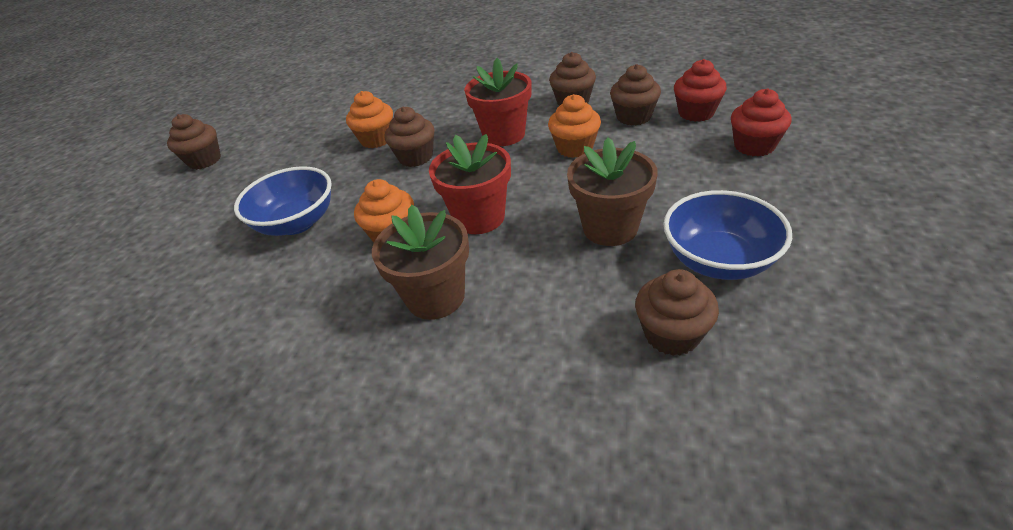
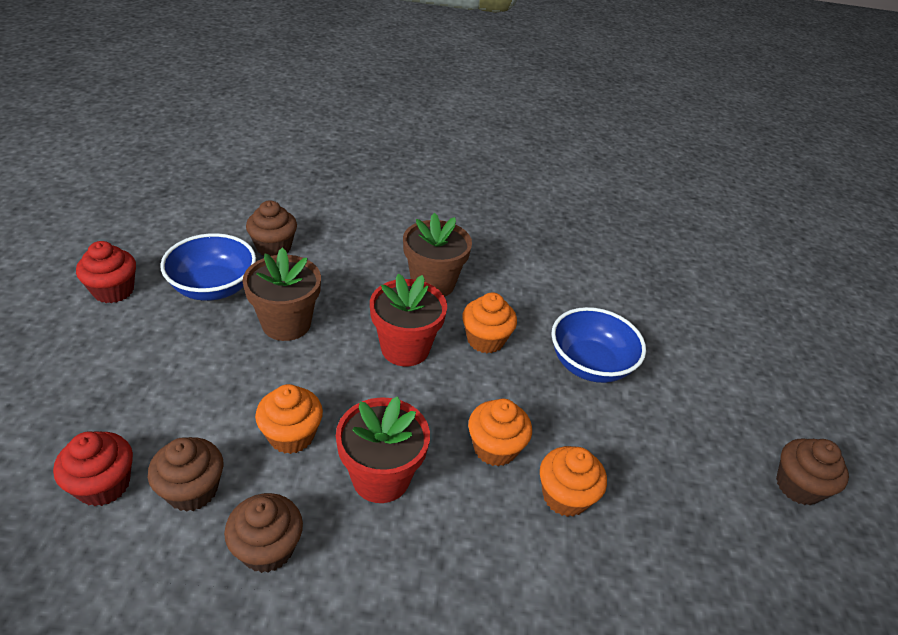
camera: 165 degrees right, 0 degrees up
brown cupcake [385,107,435,167] -> orange cupcake [468,399,532,466]
red cupcake [731,88,792,156] -> red cupcake moved to [76,241,136,303]

